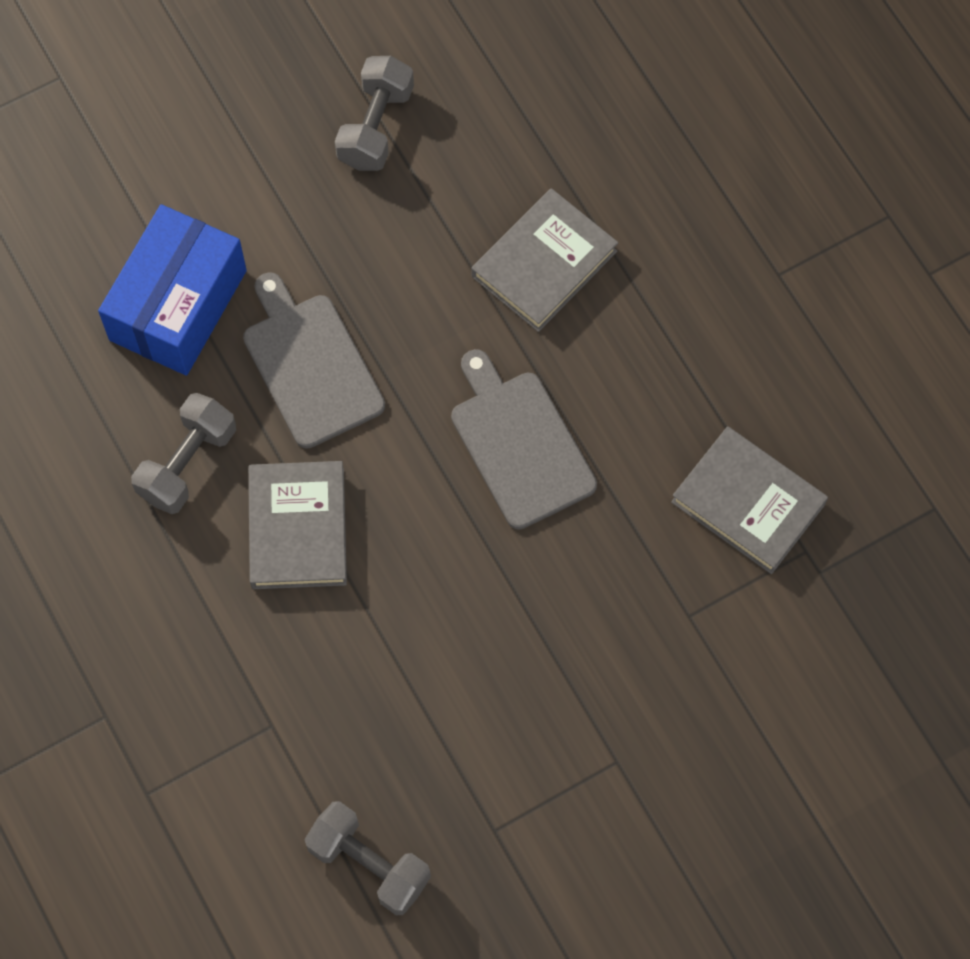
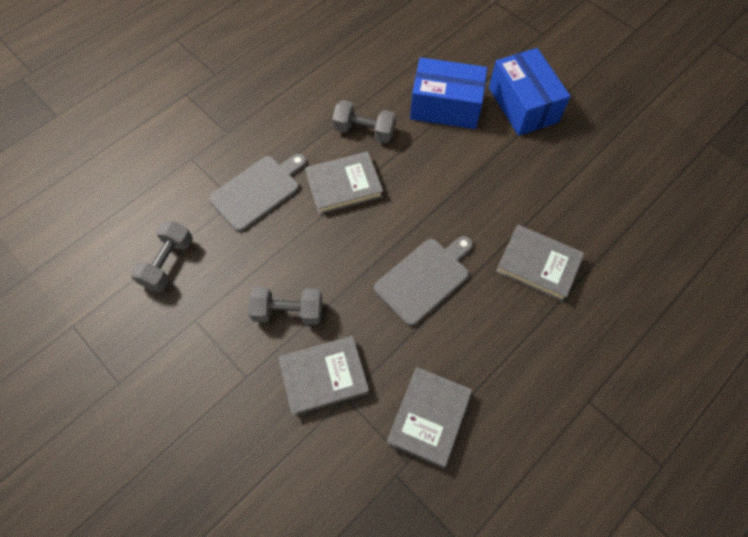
camera: 75 degrees right, 5 degrees down
grey cutting board [243,272,385,449] -> grey cutting board moved to [209,154,306,232]
grey dumbbell [335,56,414,171] -> grey dumbbell moved to [248,286,322,325]
none -> grey book [278,336,369,416]
none -> blue box [489,48,571,136]

